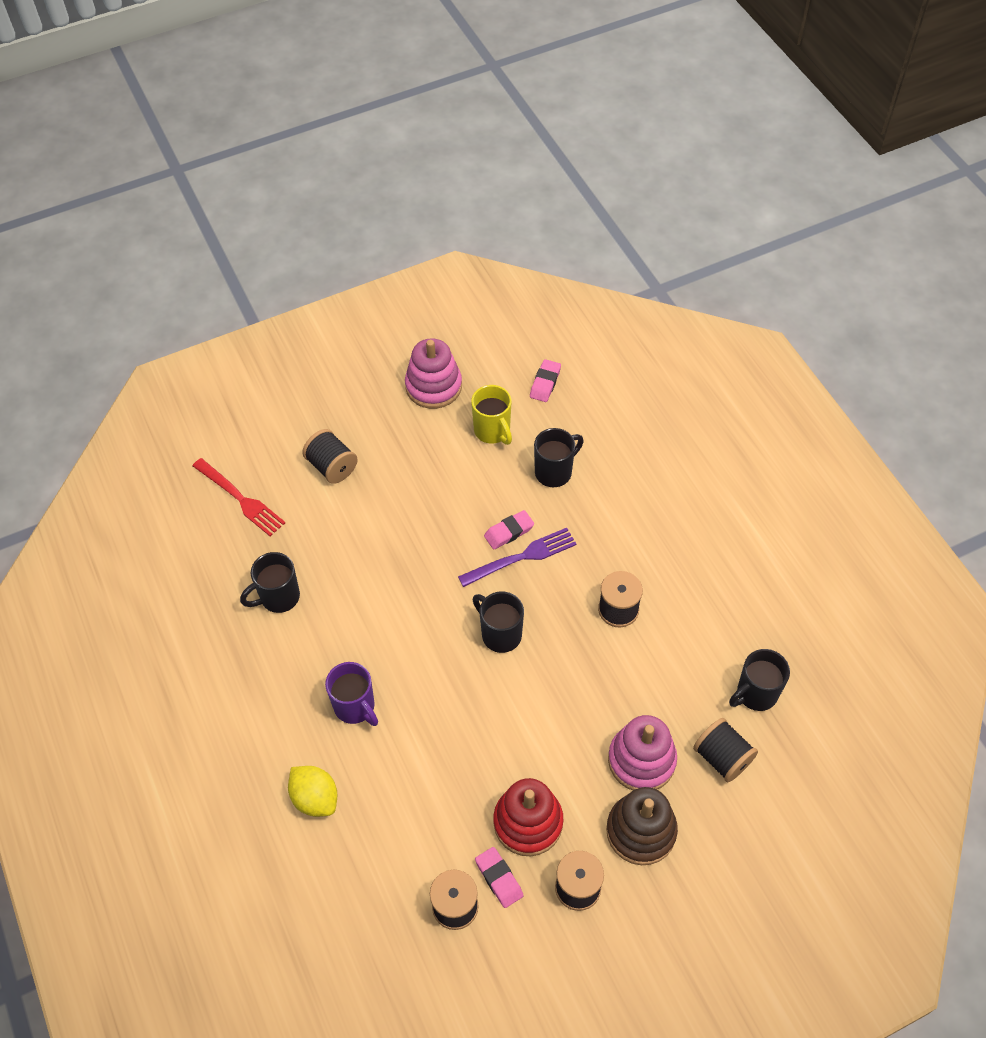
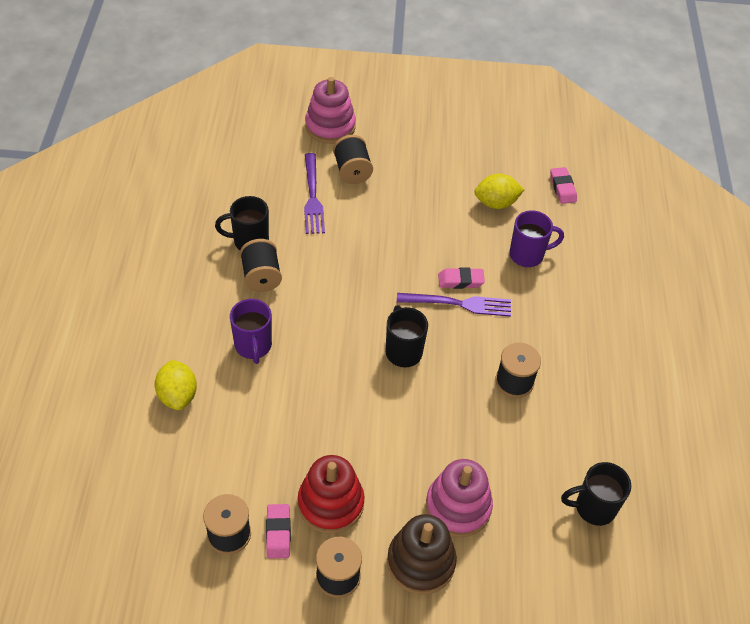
camera: 25 degrees right, 5 degrees down
red fork [193,458,285,536] -> none
pink stacking toy [405,338,462,409] -> pink stacking toy moved to [305,77,356,144]
yellow mug [471,385,512,445] -> yellow lemon [474,174,524,209]
pink eraser [530,359,561,402] -> pink eraser turned 60 degrees counterclockwise [550,167,577,204]
black mug [534,428,584,487] -> purple mug [509,210,564,267]
black spool [693,718,758,782] -> black spool moved to [240,239,282,292]
none -> purple fork [304,153,325,234]

